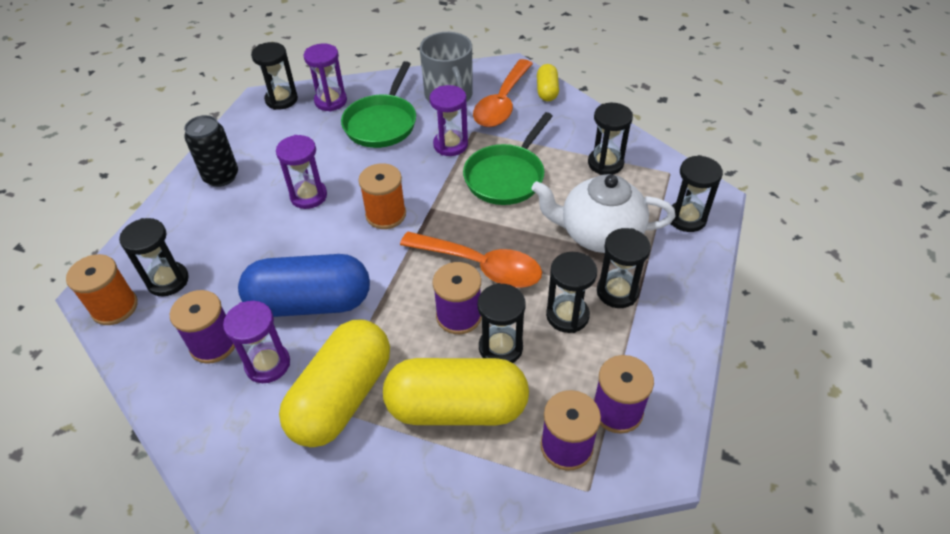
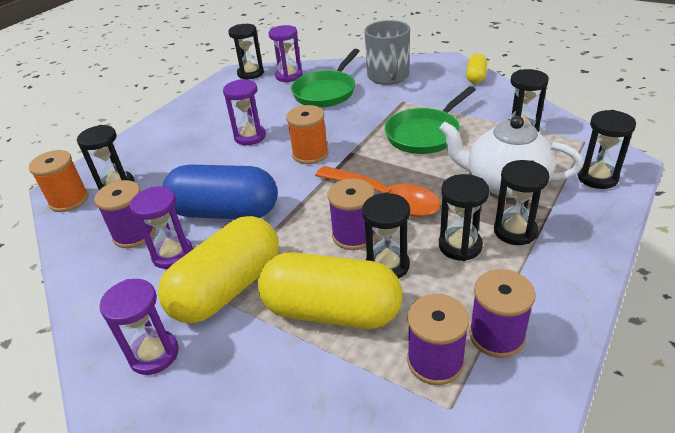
camera: 15 degrees right, 10 degrees down
black can [184,115,238,187] -> none
purple hourglass [430,85,468,156] -> purple hourglass moved to [99,279,179,375]
orange spoon [473,59,533,127] -> none

